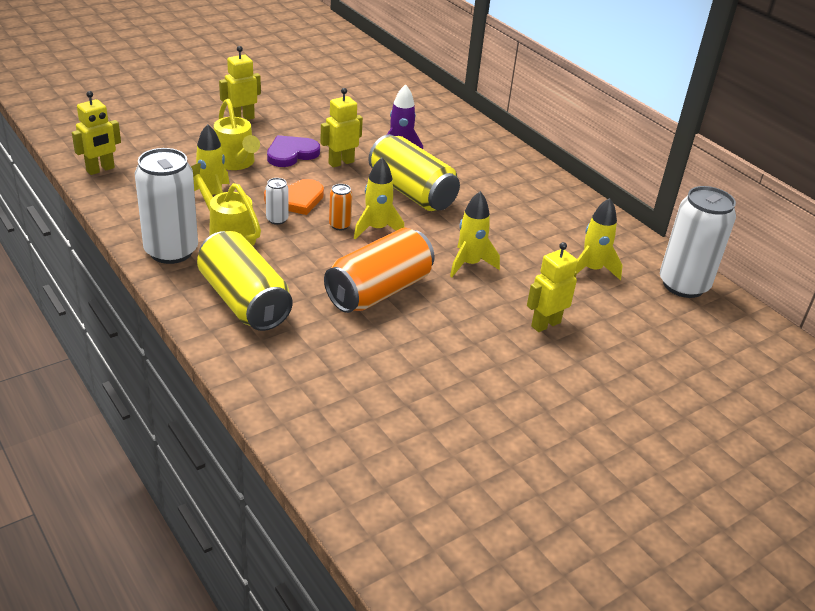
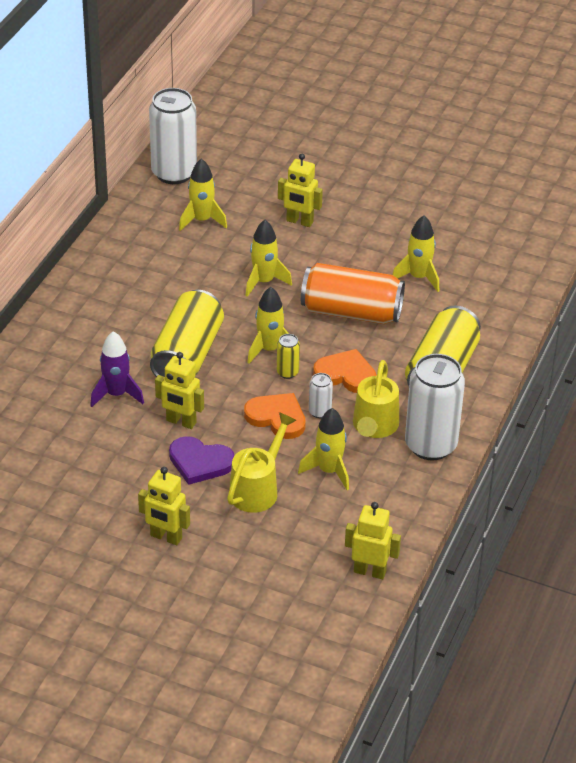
camera: 120 degrees left, 5 degrees up
orange can [329,184,352,230] -> yellow can [277,334,300,379]
none -> orange heart [313,349,377,393]
none -> yellow rocket [393,215,439,292]

